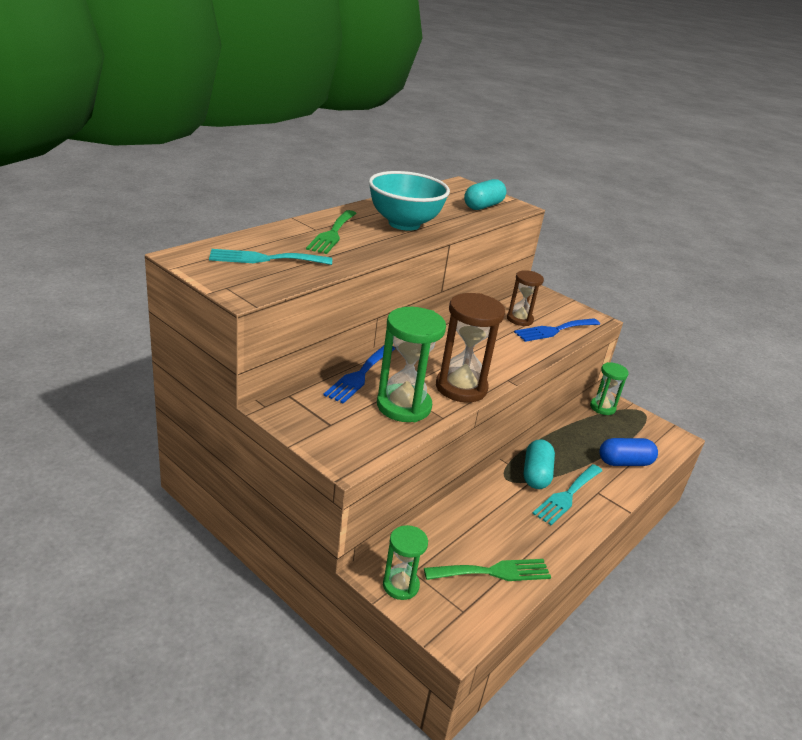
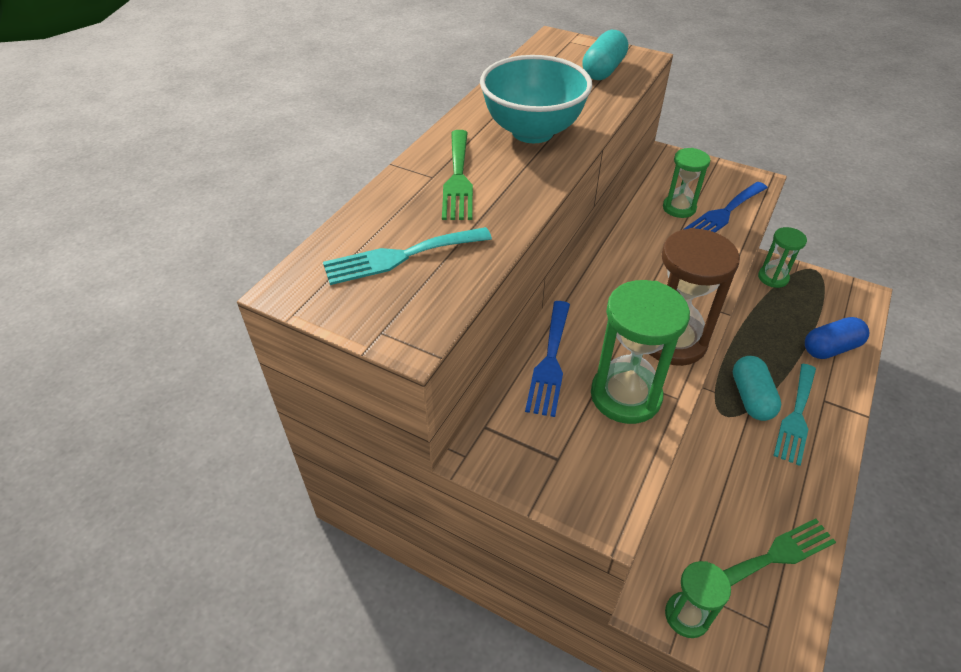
camera: 10 degrees left, 15 degrees up
brown hourglass [507,270,544,326] -> green hourglass [663,148,711,218]

